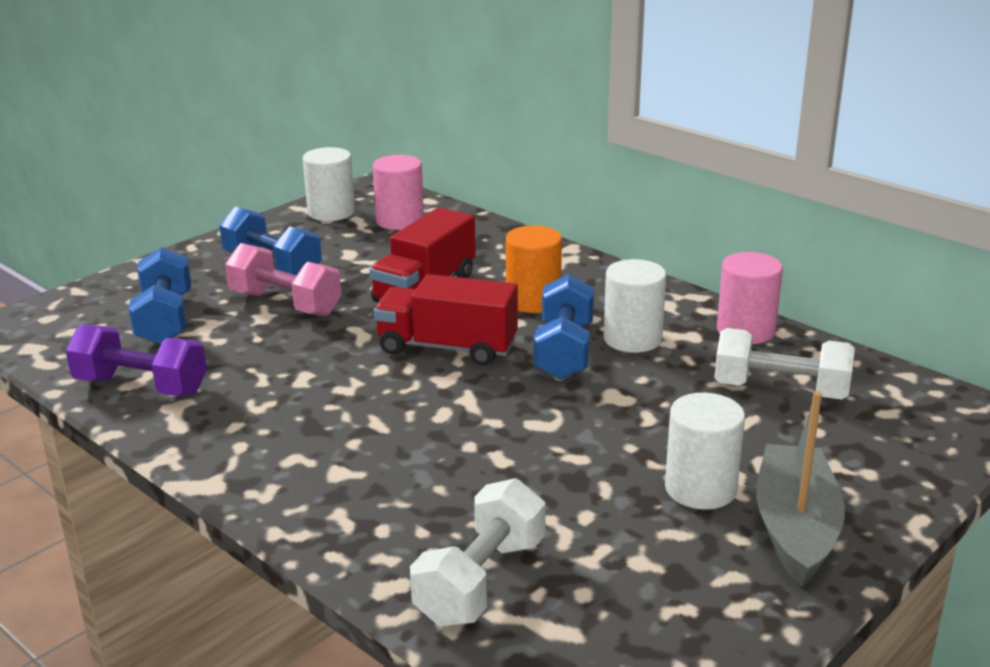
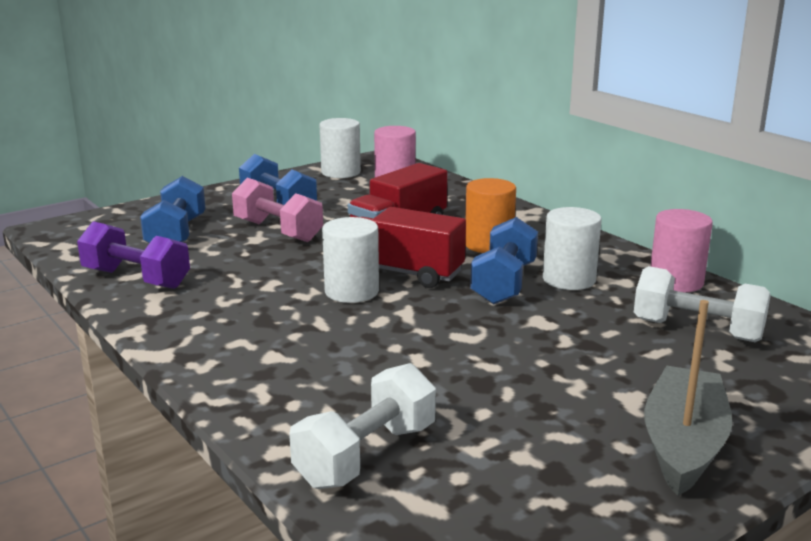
camera: 10 degrees right, 5 degrees down
white cylinder [665,393,745,510] -> white cylinder moved to [322,217,379,303]

